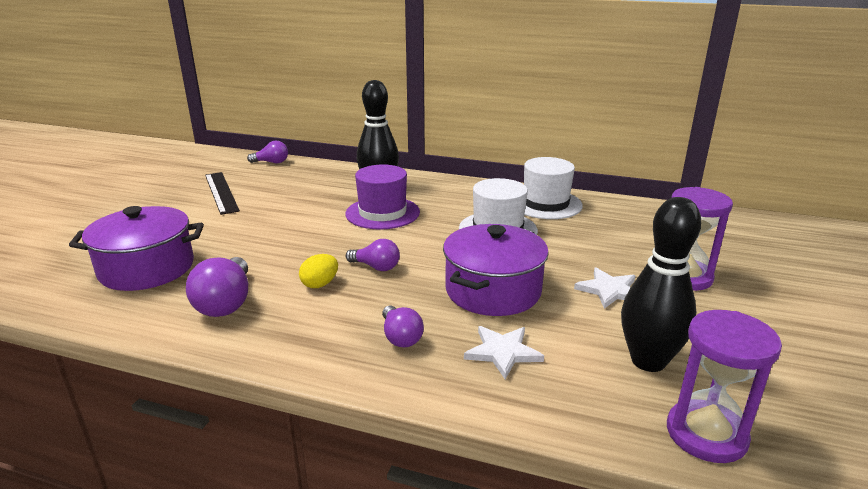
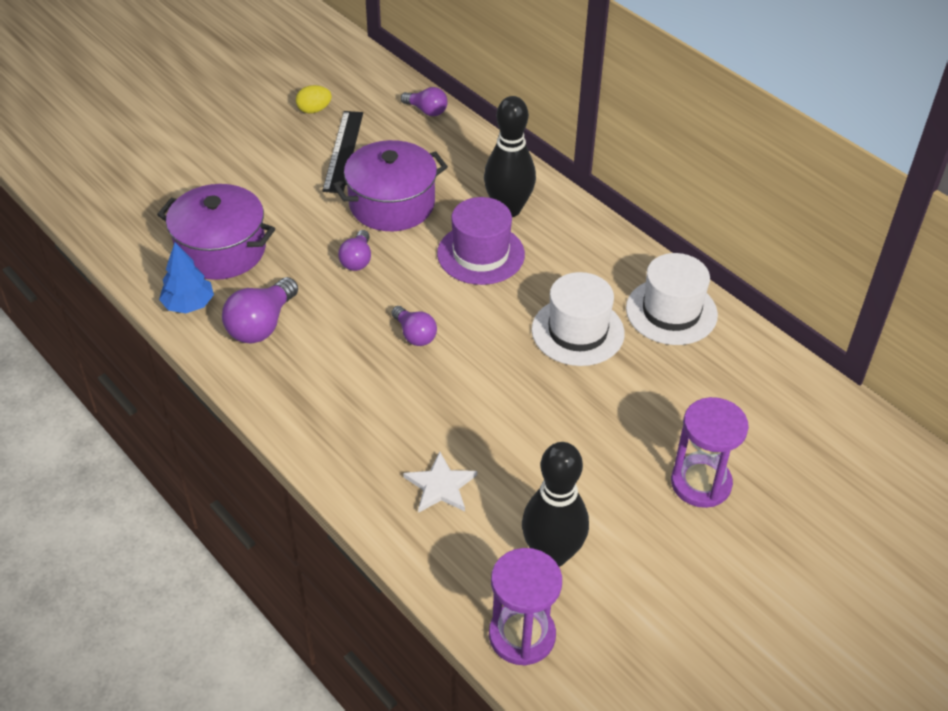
camera: 30 degrees right, 20 degrees up
yellow egg [299,254,338,288] -> yellow egg moved to [296,85,332,113]
purple light bulb [382,305,424,347] -> purple light bulb moved to [338,230,371,271]
purple pot [443,224,549,316] -> purple pot moved to [333,140,448,231]
white star [574,268,635,309] -> none
none -> blue tree [159,242,214,313]

